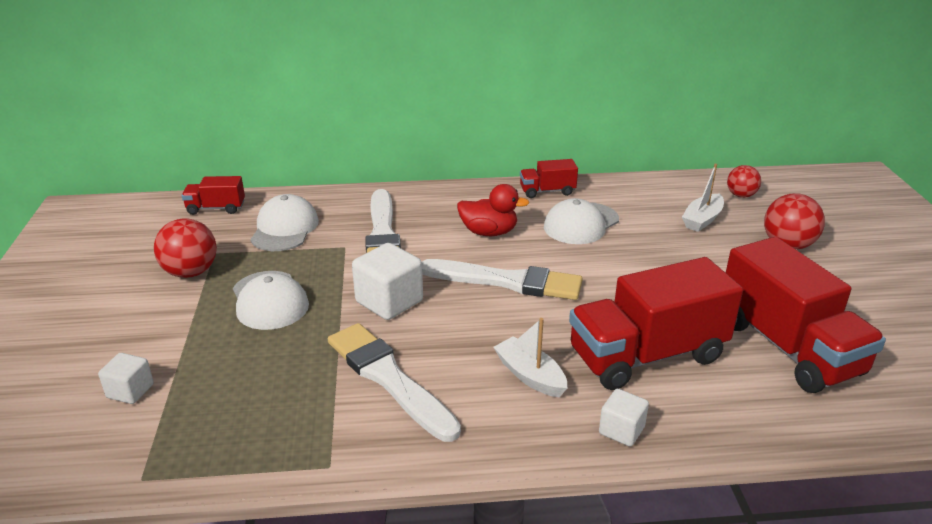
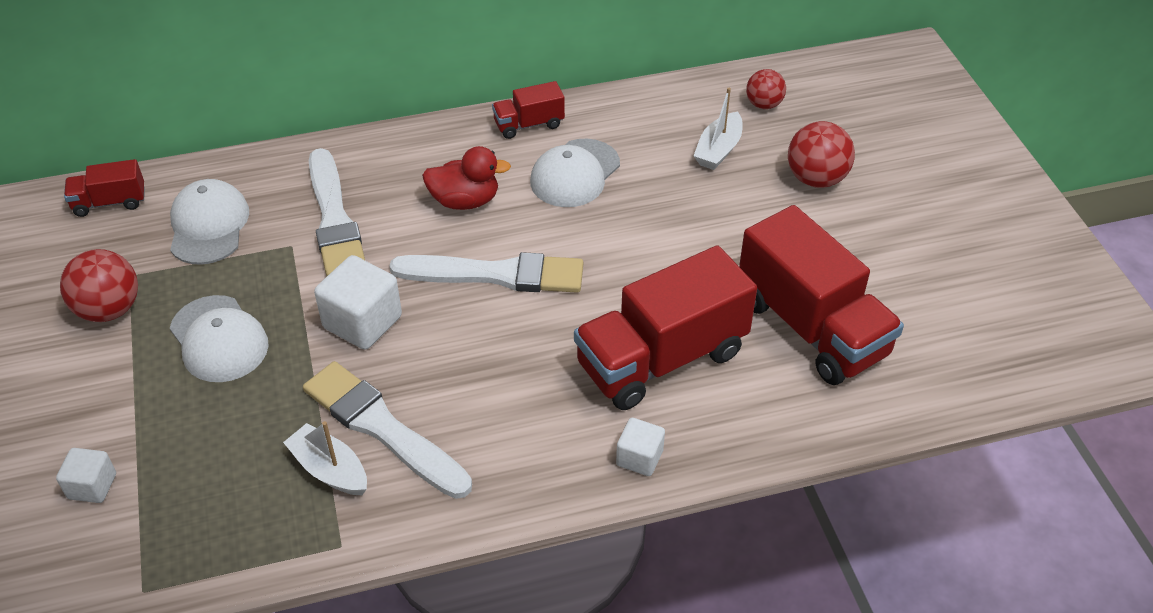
camera: 10 degrees left, 15 degrees up
white boat [493,318,567,397] -> white boat moved to [283,421,367,495]

